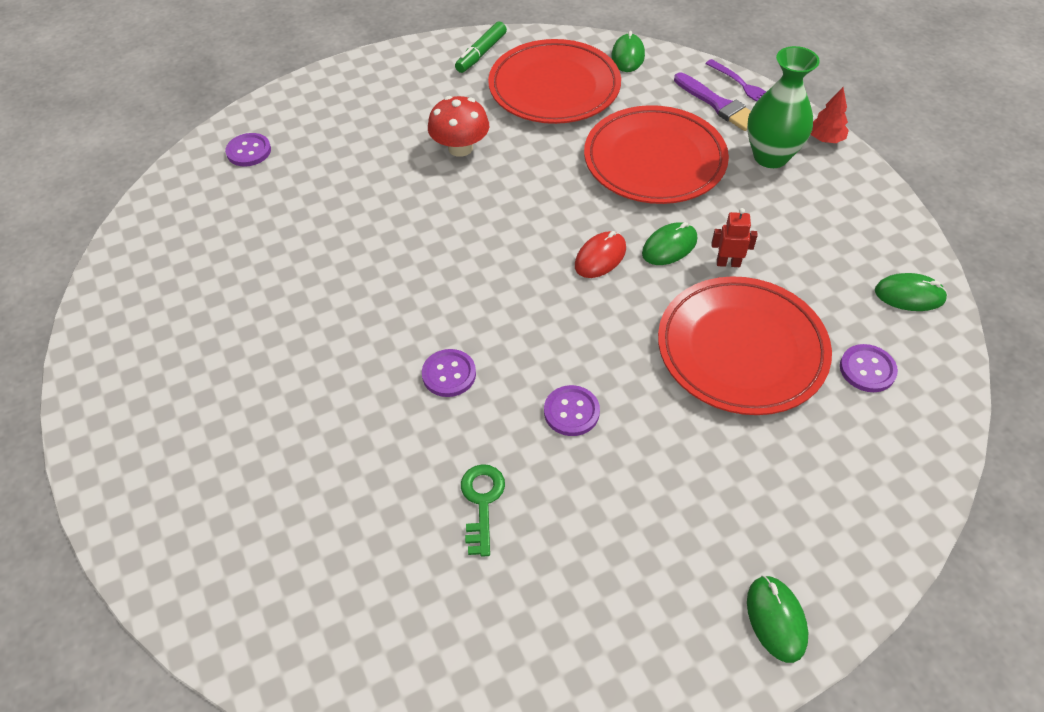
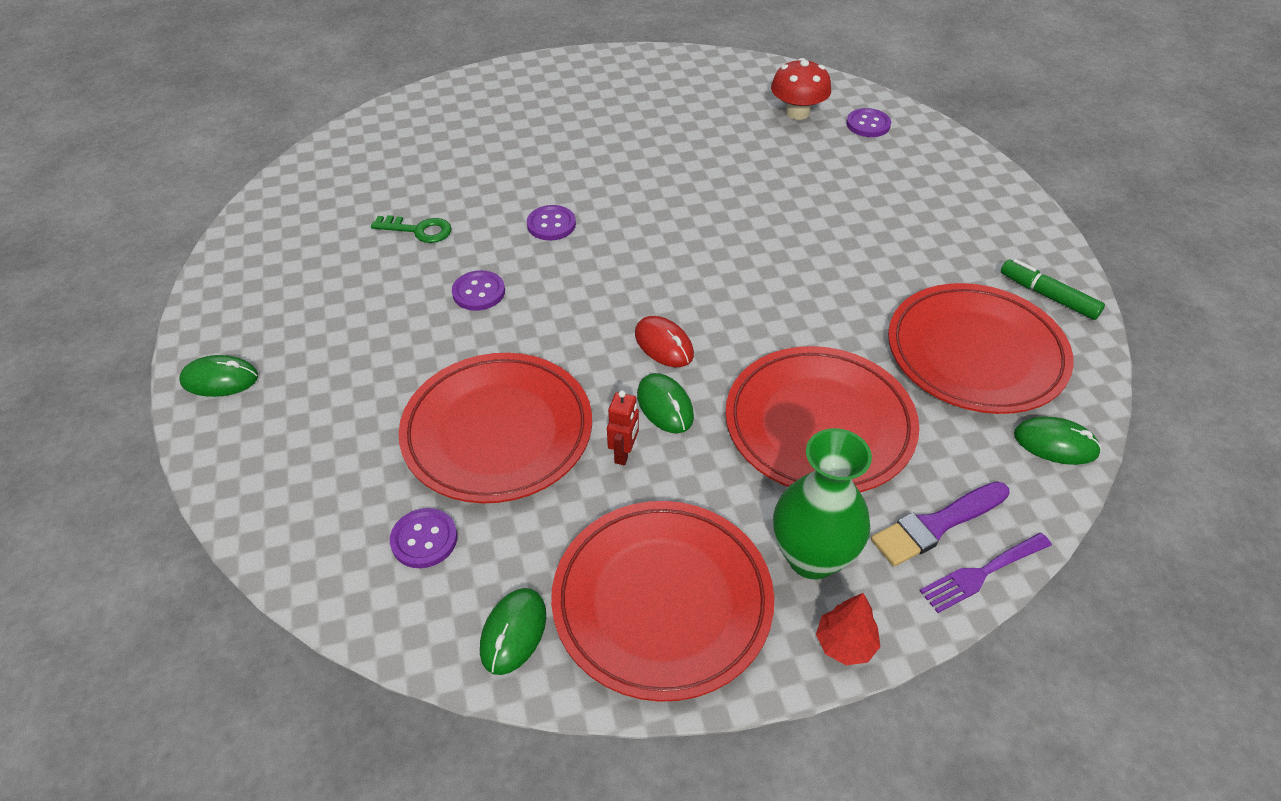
camera: 100 degrees right, 5 degrees down
red mushroom [428,96,489,157] -> red mushroom moved to [771,58,831,120]
none -> red plate [551,501,774,702]

